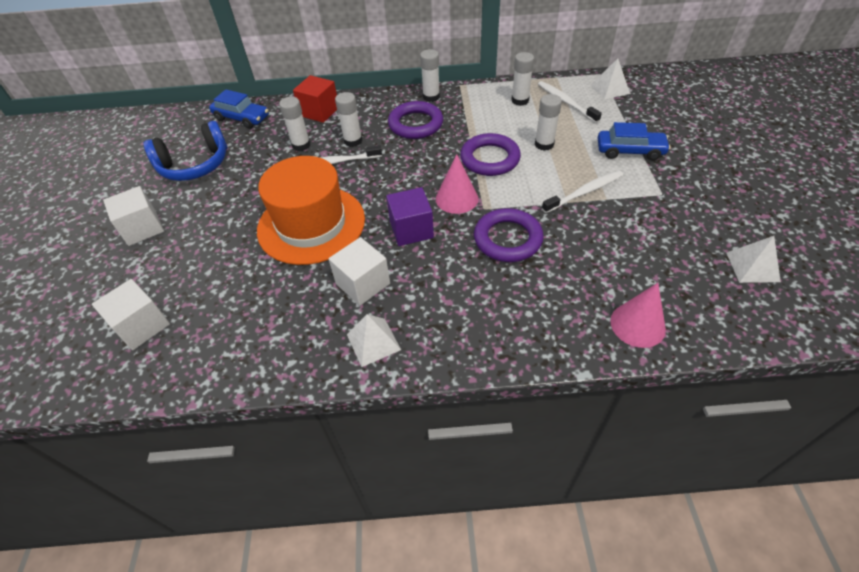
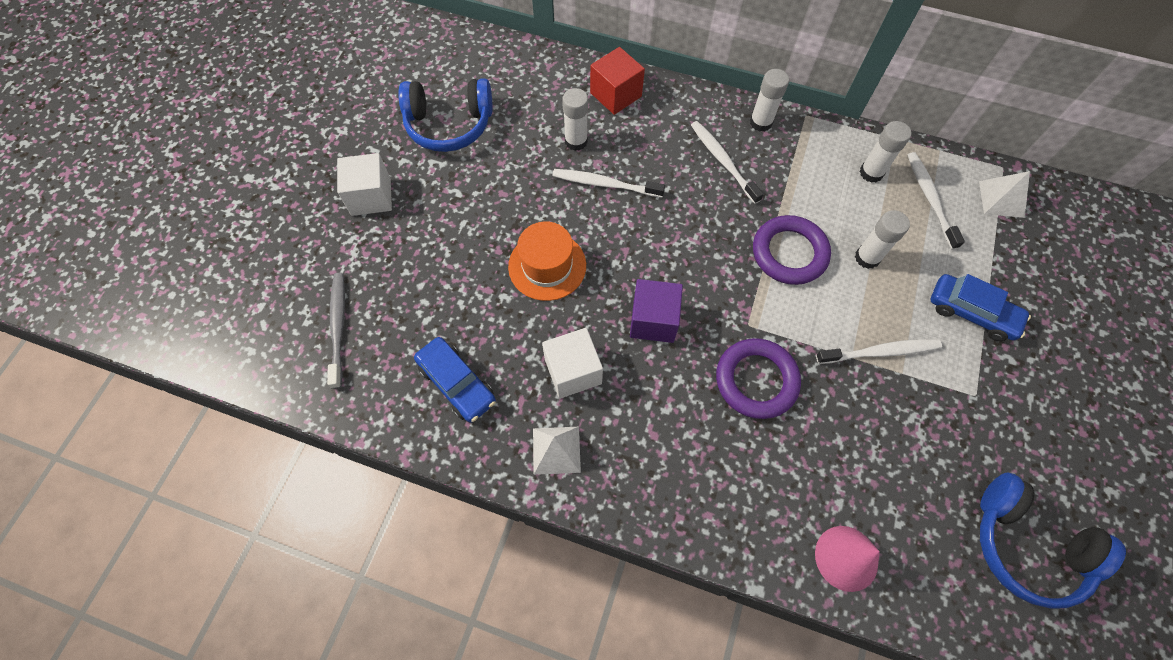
camera: 20 degrees right, 15 degrees up
white cube [92,279,170,350] -> grey toothbrush [327,273,345,389]
blue car [209,90,269,129] -> blue car moved to [414,337,496,423]
orange hat [257,156,365,265] -> orange hat [508,221,586,301], size x0.61
white glue stick [335,92,363,147] -> none
purple ring [388,101,443,139] -> white toothbrush [691,121,764,204]
pink cone [436,154,478,214] -> none
white pyramid [727,236,781,283] -> blue headphones [980,472,1126,609]

